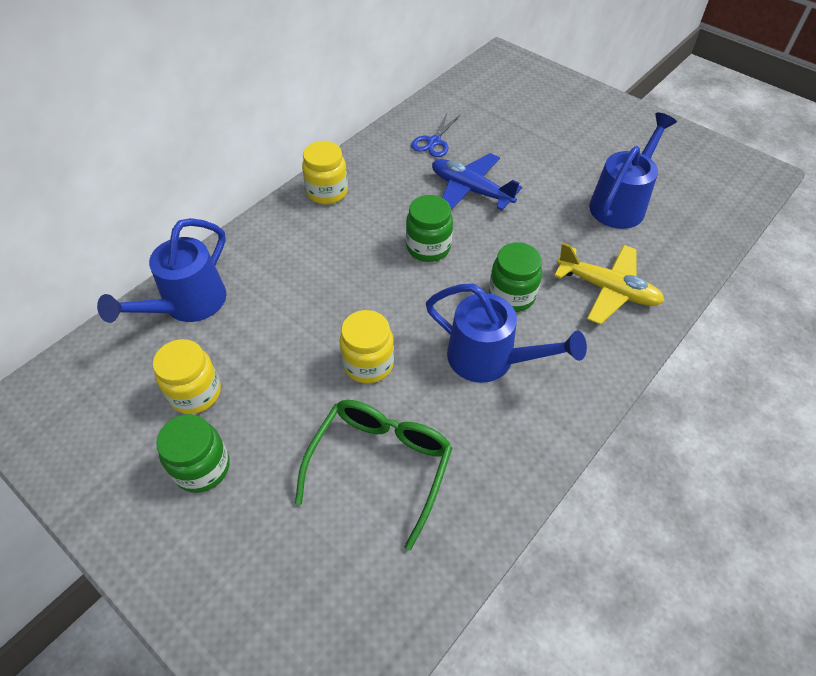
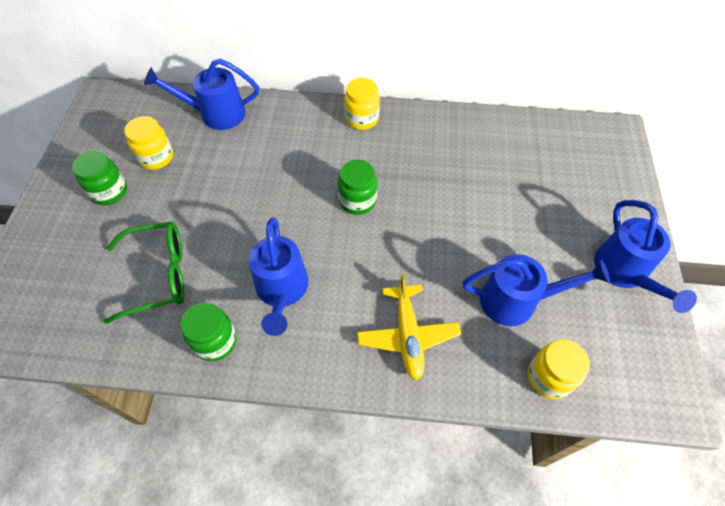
camera: 55 degrees right, 5 degrees up
yellow jar [339,310,394,384] -> yellow jar moved to [528,340,590,399]
blue scissors [411,113,460,157] -> none
blue plane [432,153,522,210] -> none
green jar [489,242,542,312] -> green jar moved to [181,303,237,361]
none -> blue watering can [594,200,697,313]

